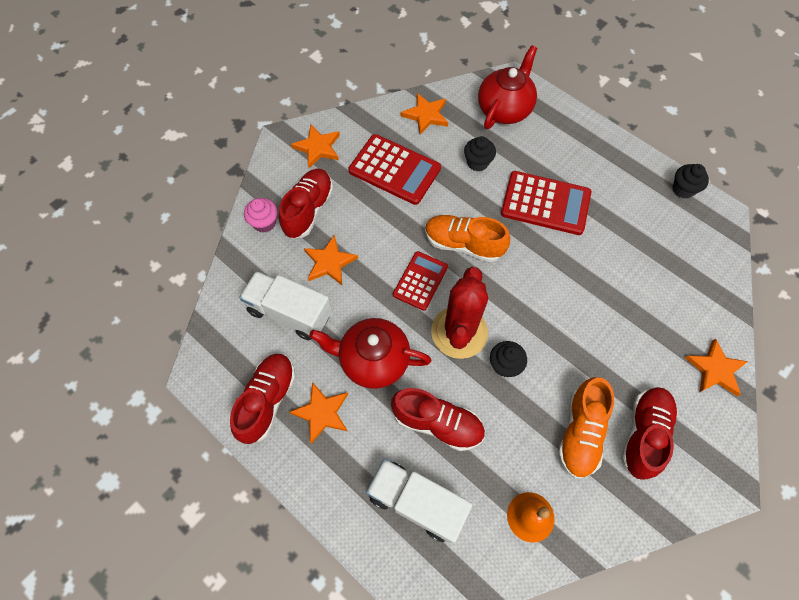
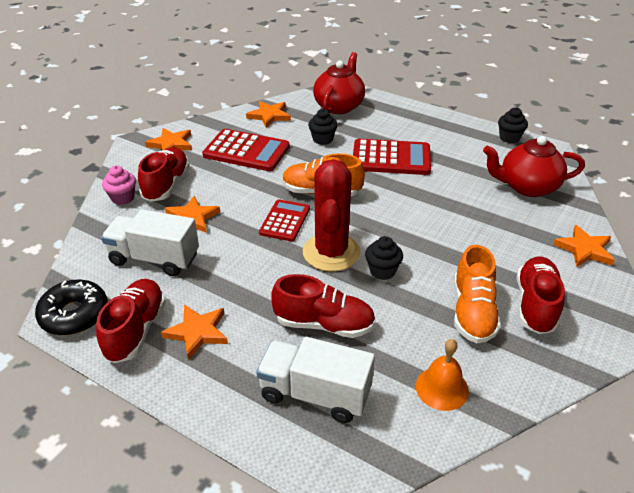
camera: 10 degrees left, 25 degrees down
red teapot [309,318,431,389] -> red teapot moved to [483,136,585,197]
none -> black donut [35,280,108,335]

